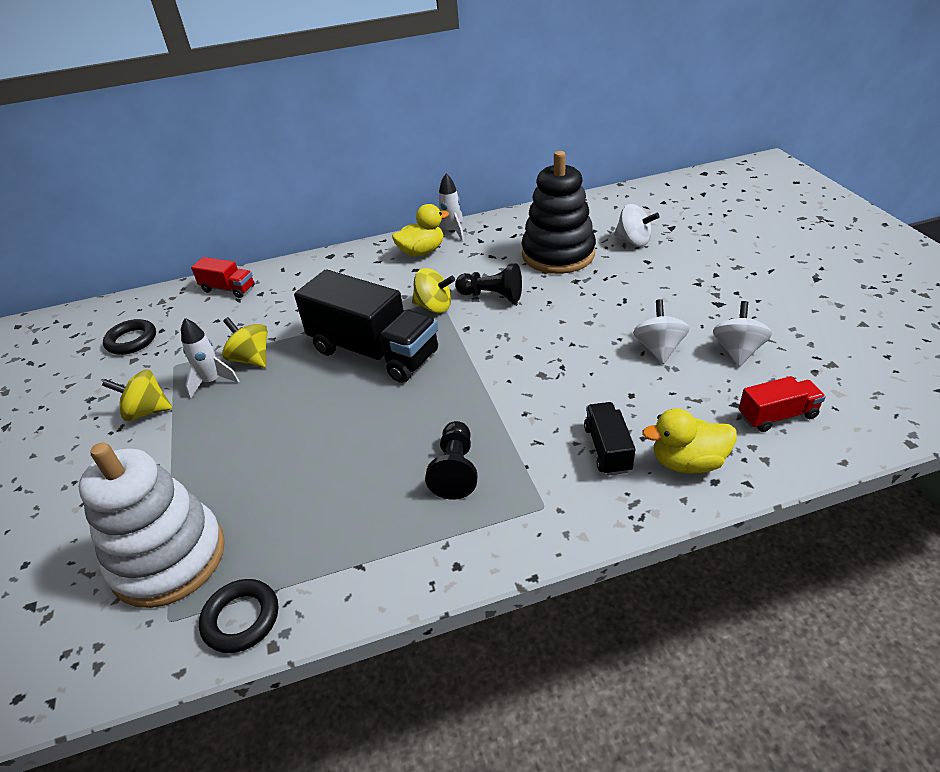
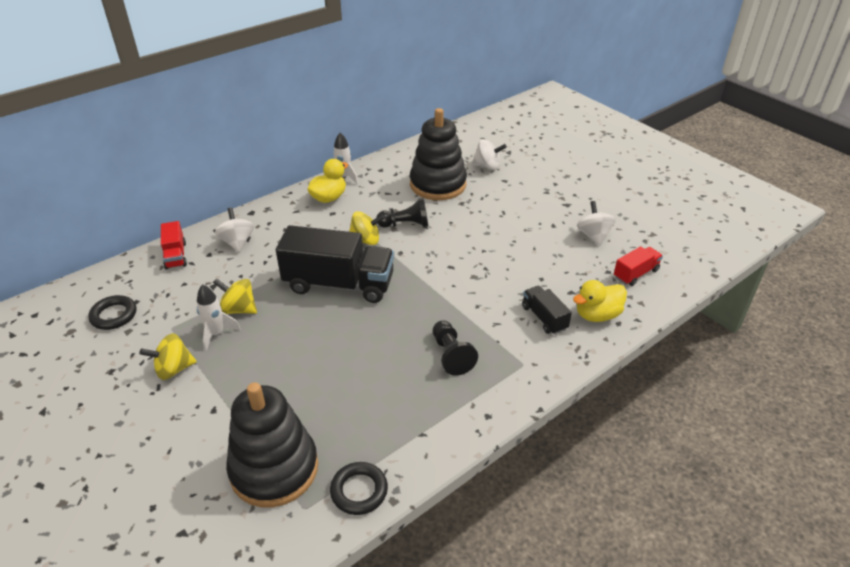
camera: 25 degrees left, 0 degrees up
white stacking toy [79,442,225,608] -> black stacking toy [226,382,318,507]
red truck [191,257,255,298] -> red truck turned 75 degrees clockwise [161,221,187,270]
white spinning top [633,299,690,364] -> white spinning top moved to [215,208,254,253]

